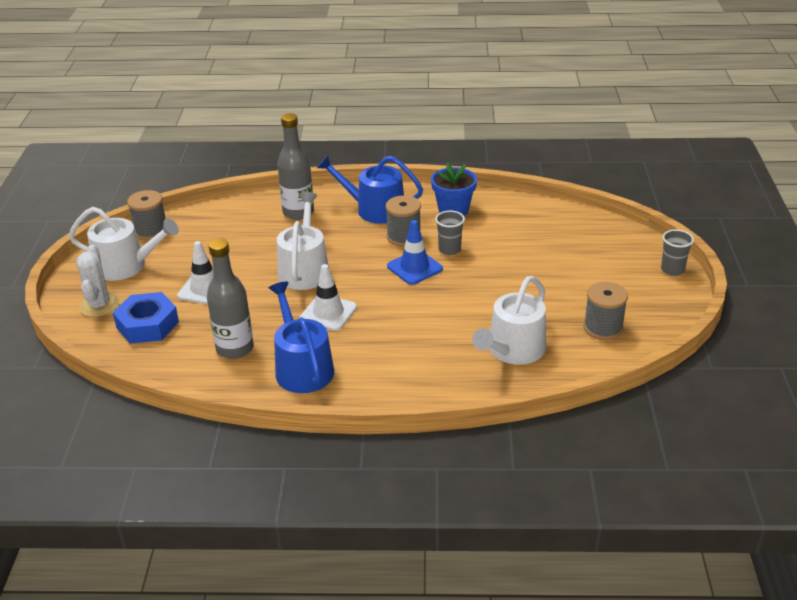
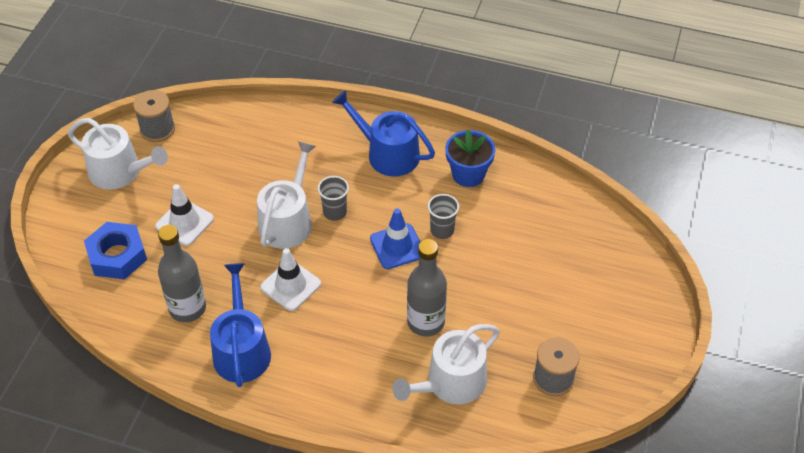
camera: 15 degrees right, 15 degrees up
white cactus [76,245,119,317] -> none
grey bottle [277,113,314,220] -> grey bottle moved to [407,239,447,337]
grey spool [386,195,421,247] -> none
grey cup [661,229,694,276] -> grey cup moved to [318,176,349,221]

